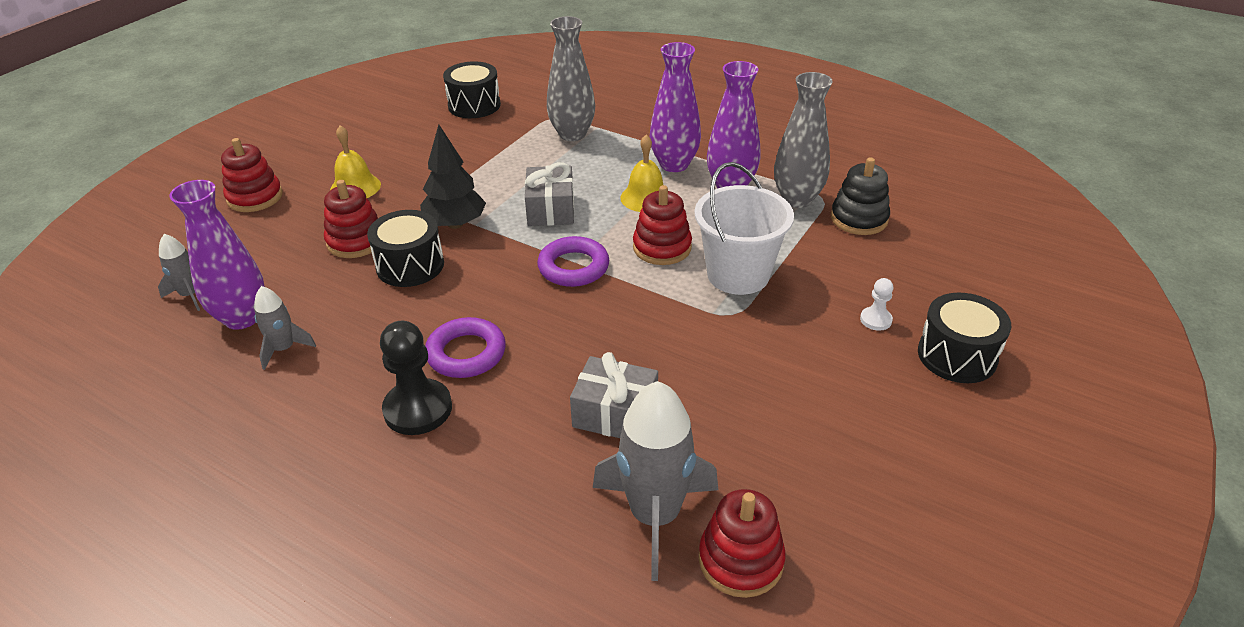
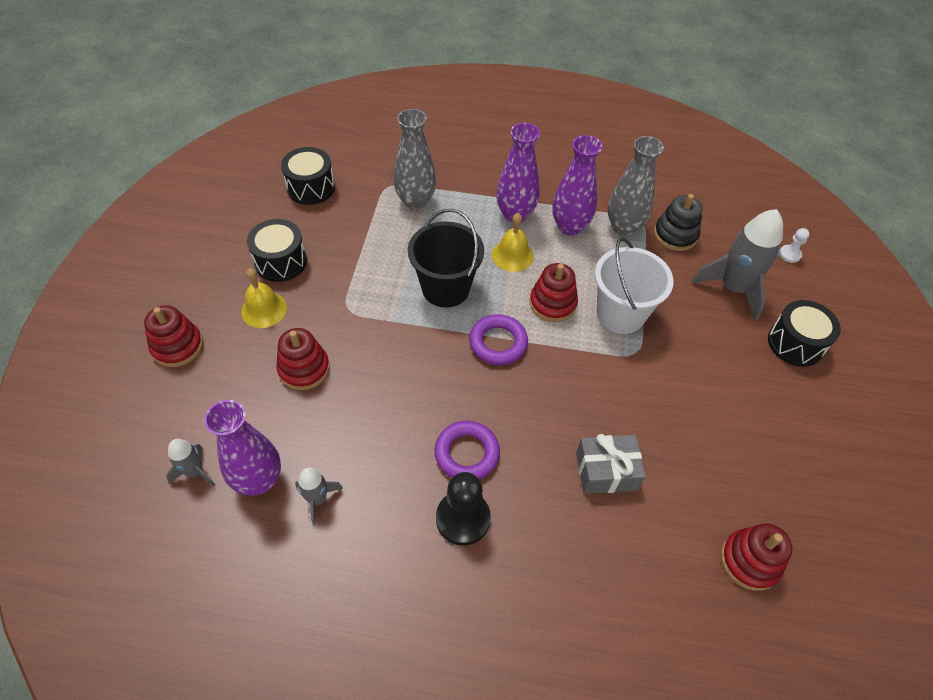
camera: 25 degrees left, 15 degrees up
black drum [367,210,444,287] -> black drum moved to [247,219,307,282]
black tree [420,124,486,229] -> none
grey gift [525,162,574,226] -> black bucket [408,209,484,308]
grey rocket [593,381,718,581] -> grey rocket moved to [692,209,783,320]
white pawn [860,278,893,331] -> white pawn moved to [779,228,809,263]

